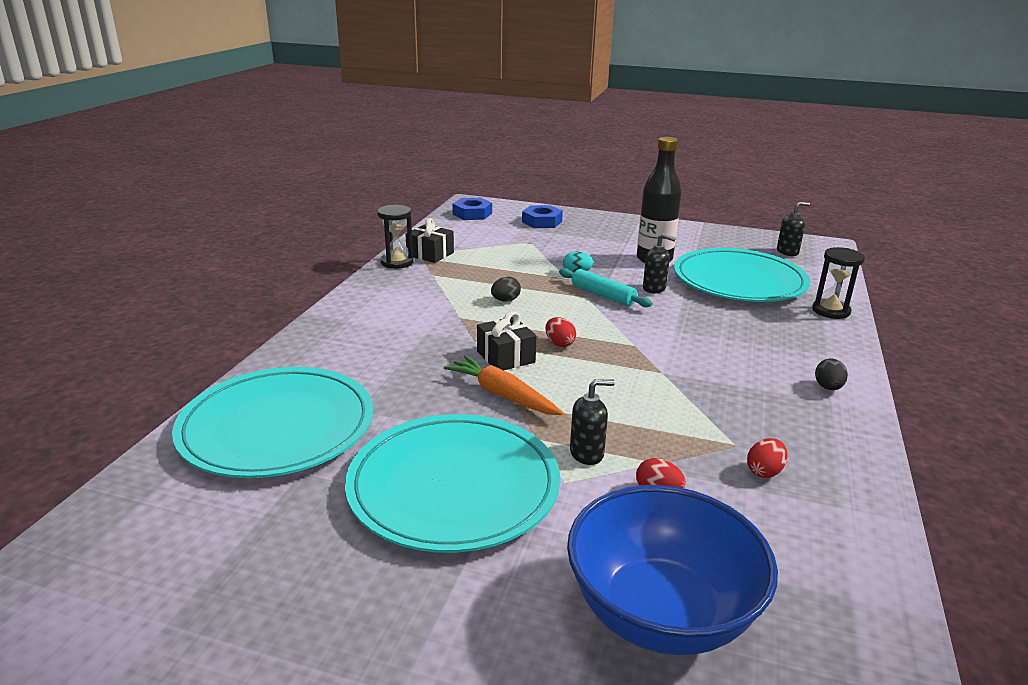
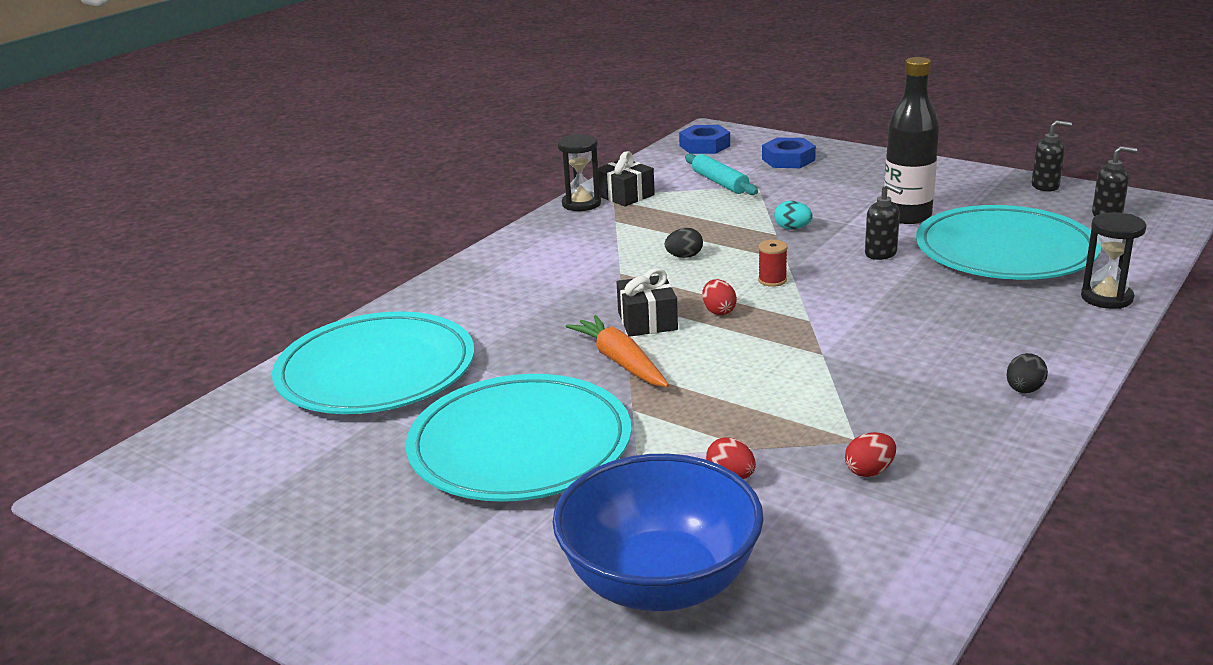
camera: 20 degrees right, 0 degrees up
turquoise rolling pin [559,268,653,307] -> turquoise rolling pin moved to [685,153,758,195]
black soap dispenser [570,379,615,465] -> black soap dispenser moved to [1032,121,1072,192]
none -> red spool [758,240,788,287]

